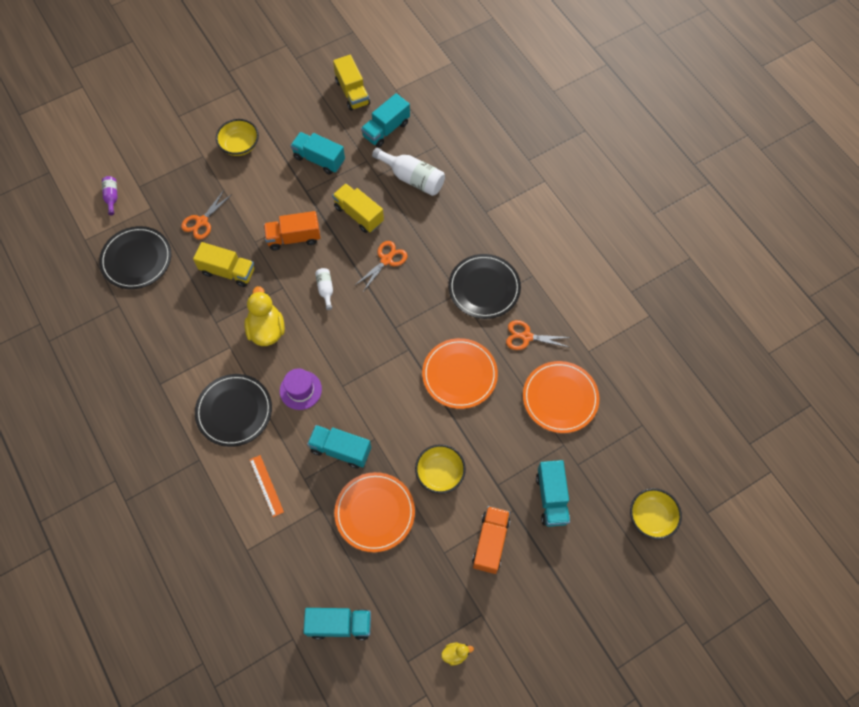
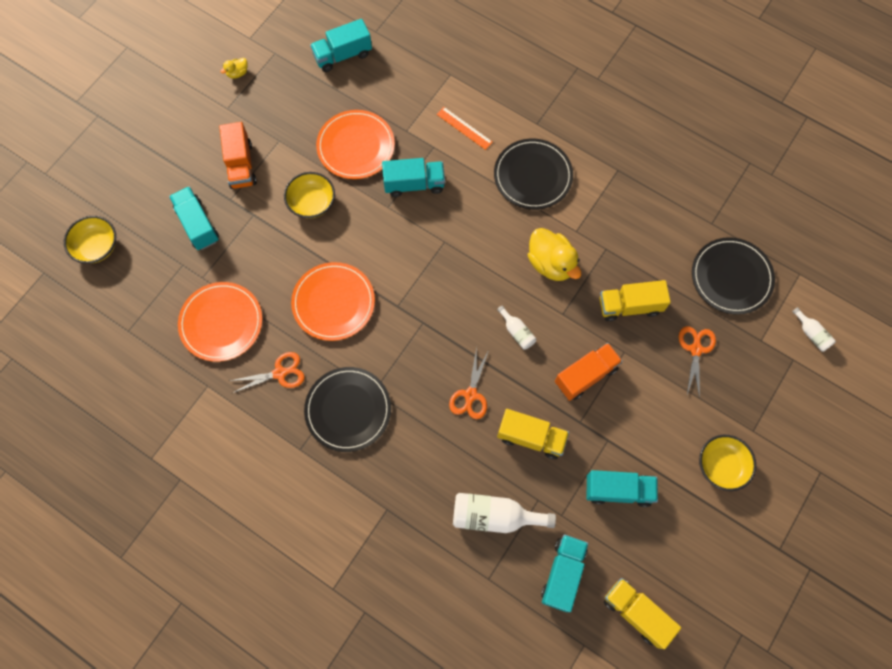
camera: 155 degrees right, 5 degrees up
purple bottle [102,176,118,215] -> white bottle [792,307,836,352]
purple hat [280,368,322,410] -> none

